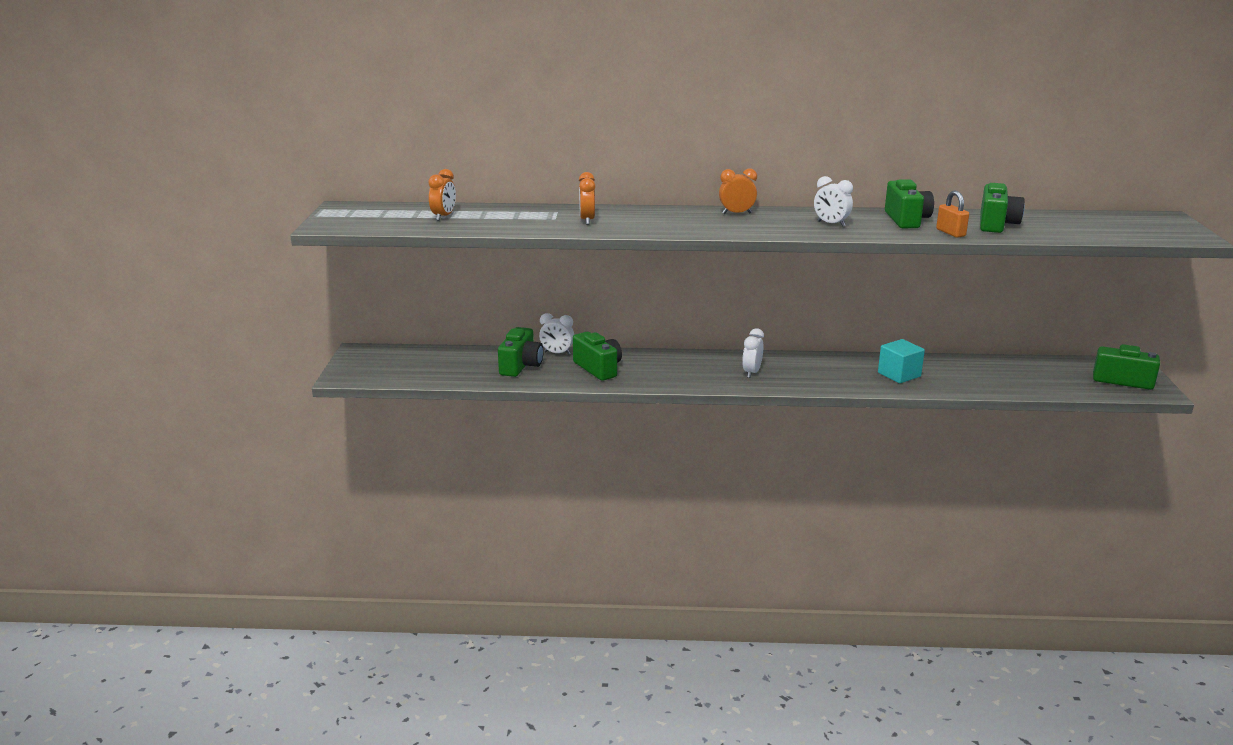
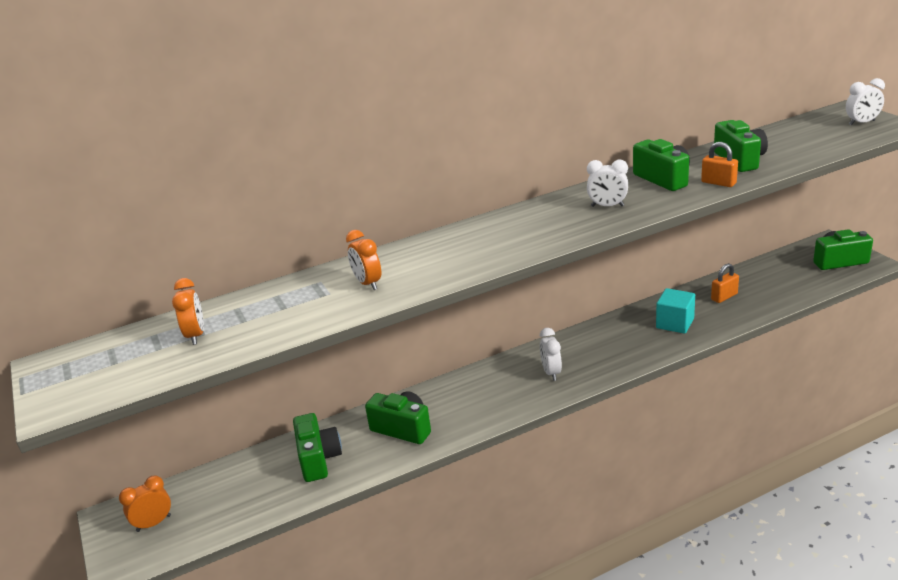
camera: 25 degrees left, 5 degrees up
white clock [539,313,574,355] -> white clock moved to [846,78,885,125]
orange clock [719,169,757,214] -> orange clock moved to [119,476,171,532]
none -> orange padlock [711,263,739,303]

